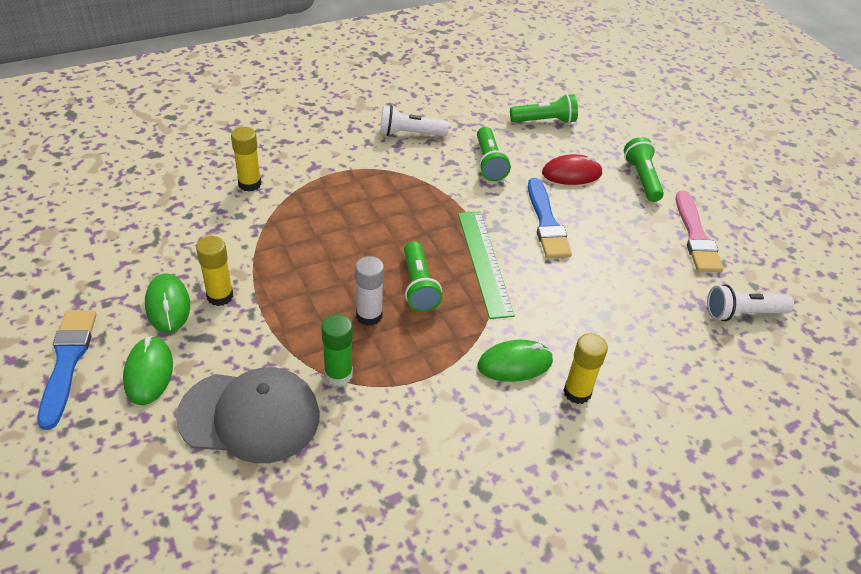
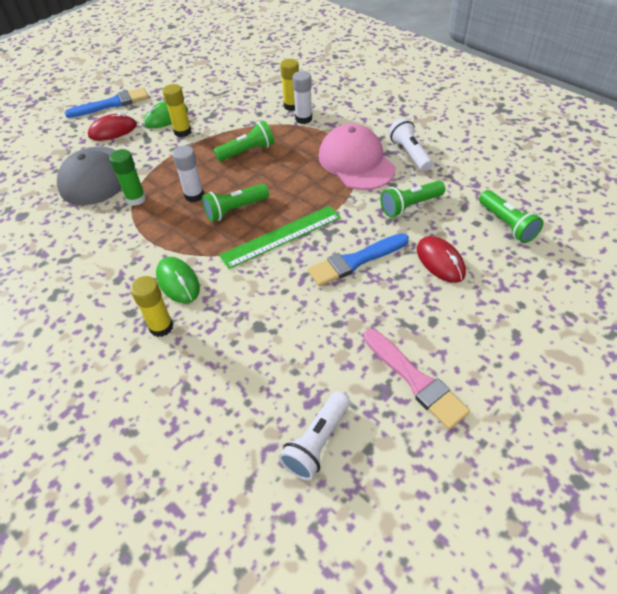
camera: 75 degrees right, 5 degrees up
green mouse [123,336,173,405] -> red mouse [88,112,137,141]
green flashlight [624,137,664,202] -> green flashlight moved to [214,121,274,161]
pink brush [676,191,724,272] -> pink brush turned 105 degrees counterclockwise [364,329,470,430]
white flashlight [707,284,794,321] -> white flashlight turned 120 degrees counterclockwise [279,391,350,481]
none -> white glue stick [292,71,312,124]
none -> pink cap [319,124,396,190]

